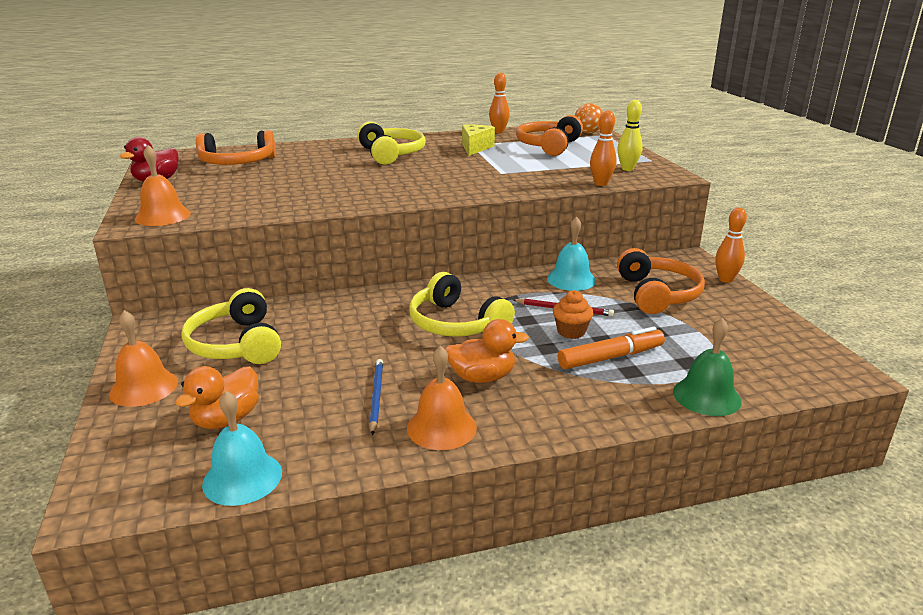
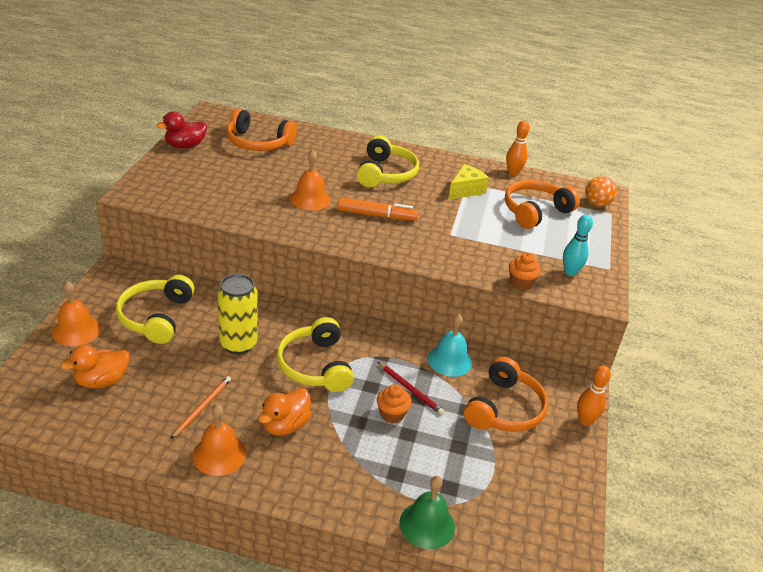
camera: 25 degrees right, 10 degrees up
orange bell [135,145,191,226] -> orange bell moved to [290,150,331,211]
turquoise bell [202,391,282,506] -> none
blue pencil [369,359,383,435] -> orange pencil [171,376,231,439]
orange duck [445,319,529,383] -> orange duck turned 105 degrees clockwise [258,388,311,436]
orange marker [558,327,665,369] -> orange marker moved to [338,197,418,221]
orange bowling pin [590,111,617,186] -> orange cupcake [509,253,541,290]
yellow bowling pin [617,100,643,171] -> turquoise bowling pin [563,214,593,276]
none -> yellow can [218,274,257,354]

